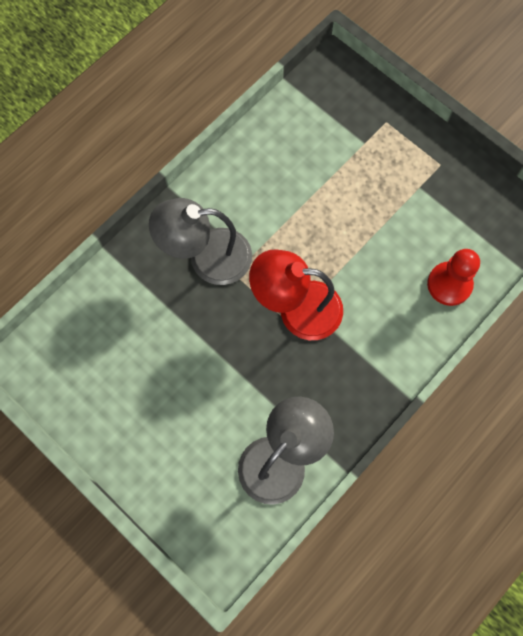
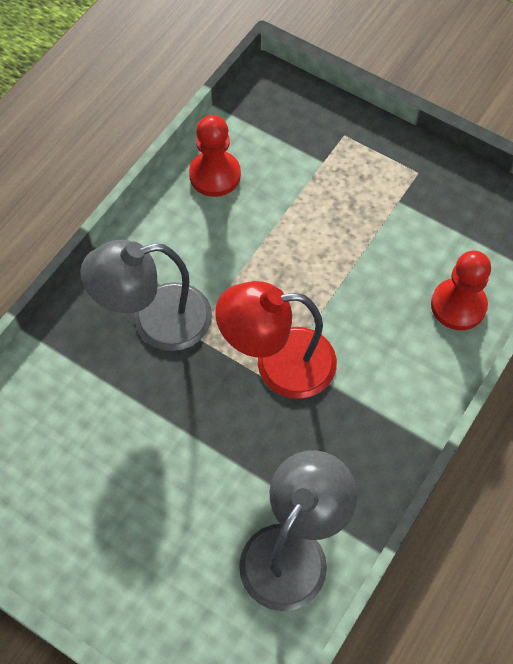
camera: 10 degrees left, 10 degrees down
none -> red pawn [189,115,241,197]

